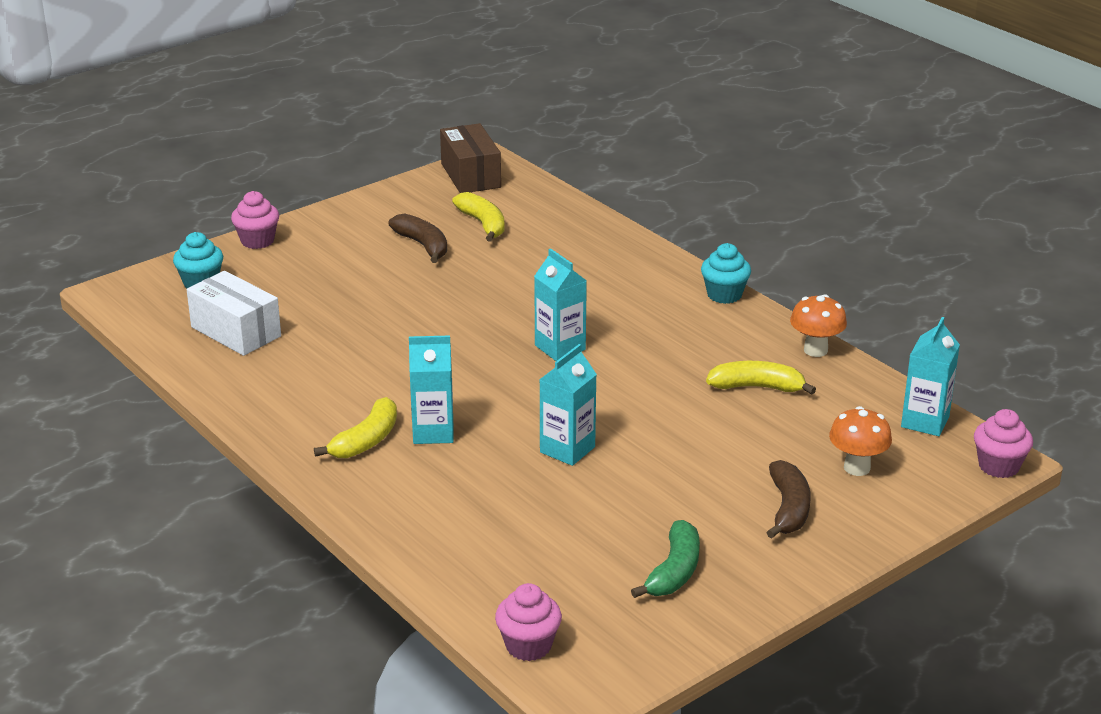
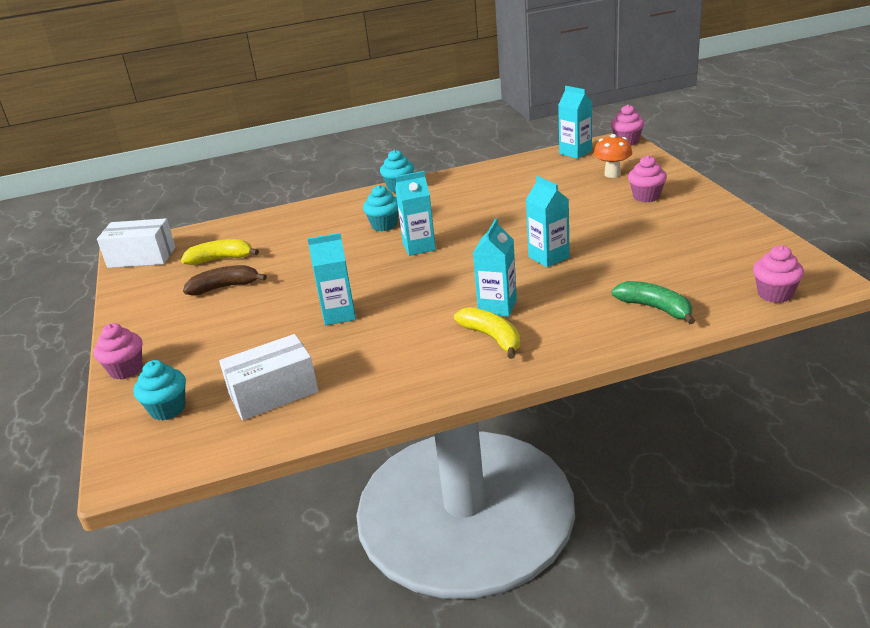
camera: 65 degrees left, 0 degrees up
brown box [440,123,501,193] -> white box [97,218,175,268]
green banana [631,520,700,598] -> green banana moved to [611,281,695,324]
yellow banana [706,361,816,394] -> none
brown banana [766,460,811,538] -> pink cupcake [628,155,667,202]
orange mushroom [790,294,847,357] -> none
none -> turquoise carton [307,233,356,325]
none -> turquoise cupcake [363,185,399,231]

